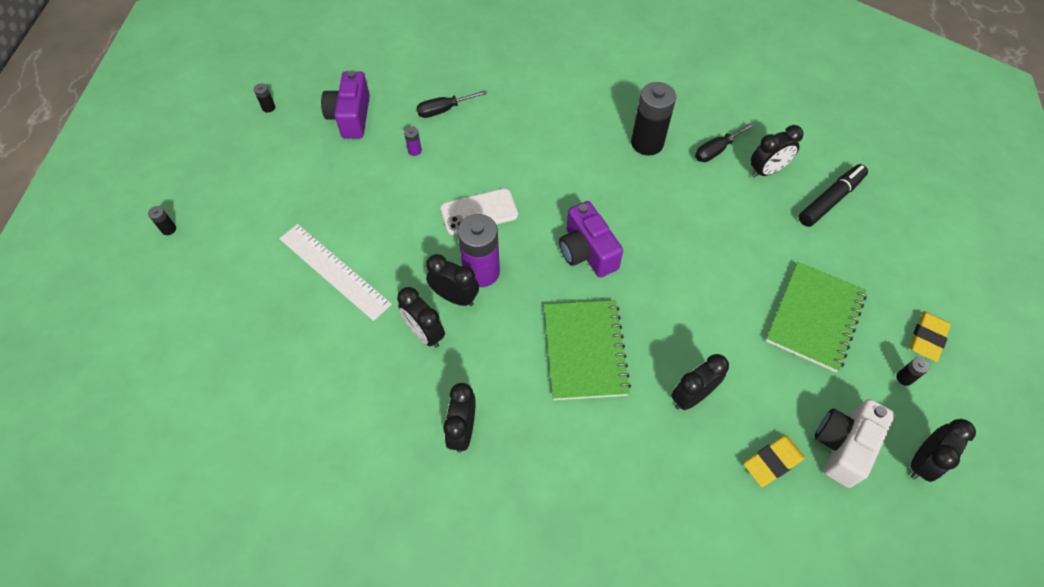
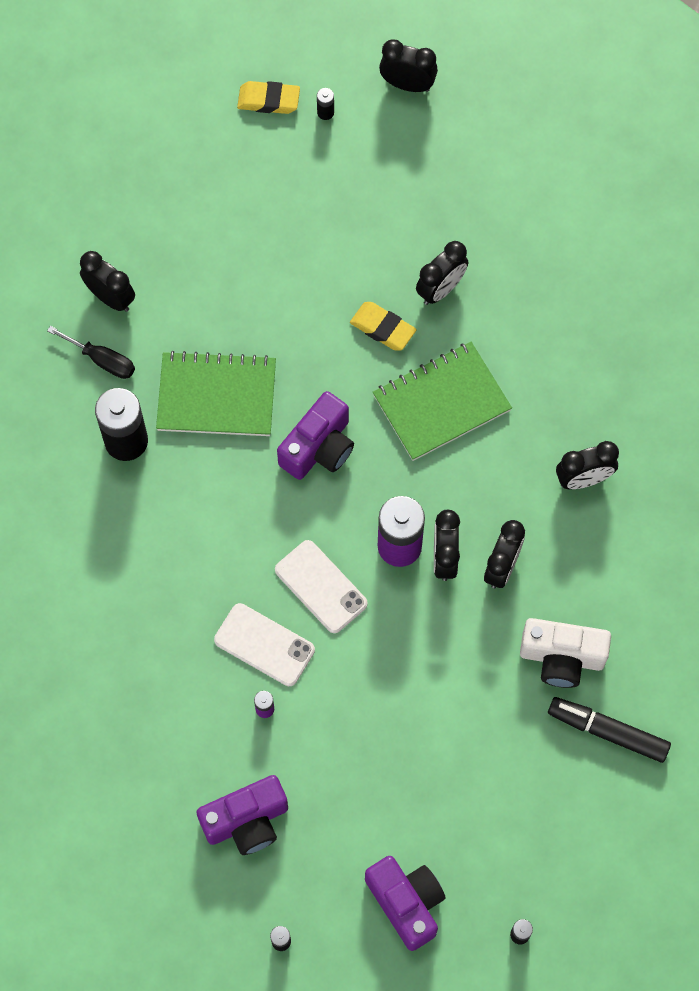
camera: 115 degrees left, 10 degrees up
white ruler [279,224,392,321] -> none
black screwdriver [416,90,487,118] -> none
black clock [671,354,729,410] -> black clock turned 75 degrees counterclockwise [416,241,468,305]
yellow eraser [744,435,805,487] -> yellow eraser moved to [350,302,417,350]
green notebook [766,262,867,372] -> green notebook moved to [156,351,276,436]
black marker [799,164,868,227] -> black marker moved to [548,697,671,763]
white camera [815,399,895,488] -> white camera moved to [520,618,611,688]
none -> white phone [214,603,315,686]
none -> purple camera [365,856,445,951]

